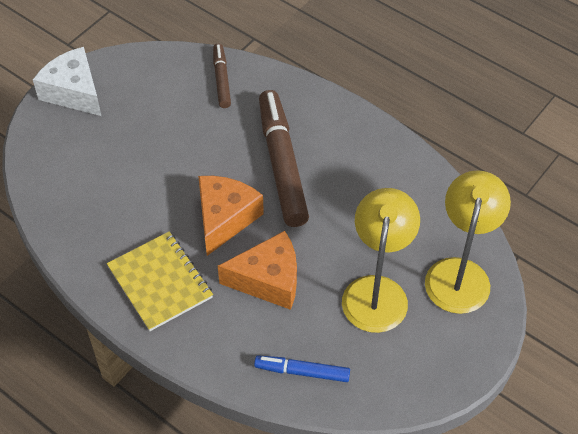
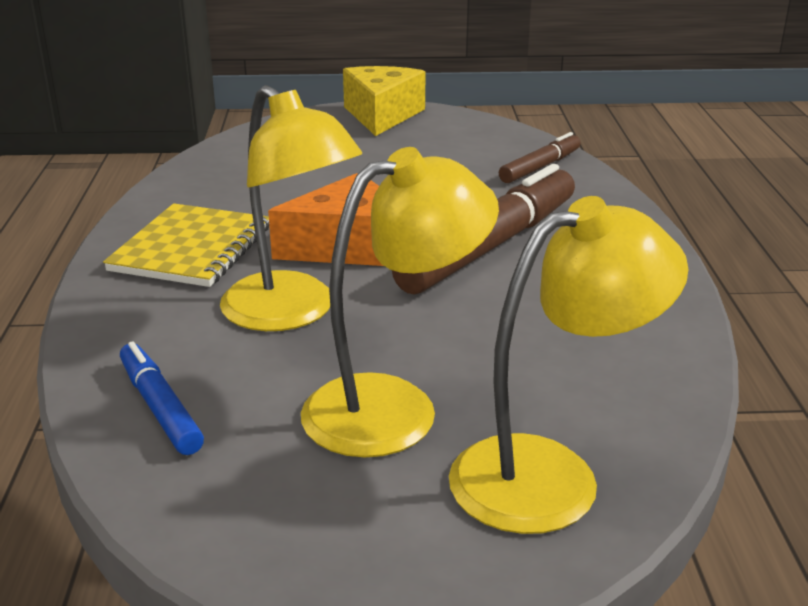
camera: 50 degrees right, 25 degrees down
white cheese [33,47,101,116] -> yellow cheese [343,66,426,136]
orange cheese [218,231,297,310] -> yellow lamp [220,85,362,331]

